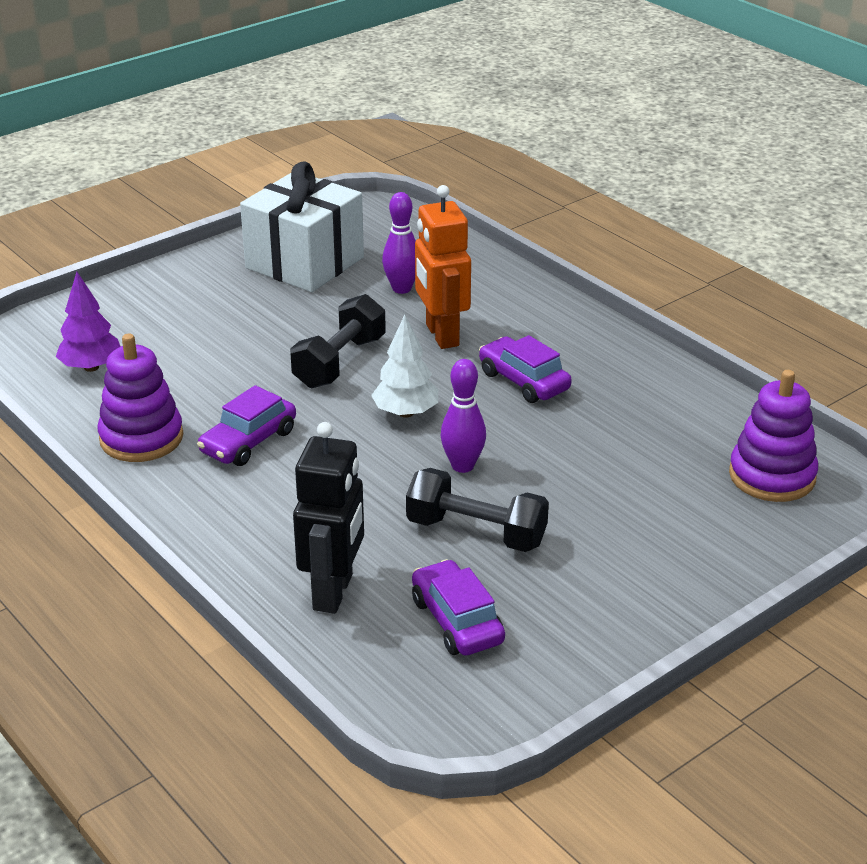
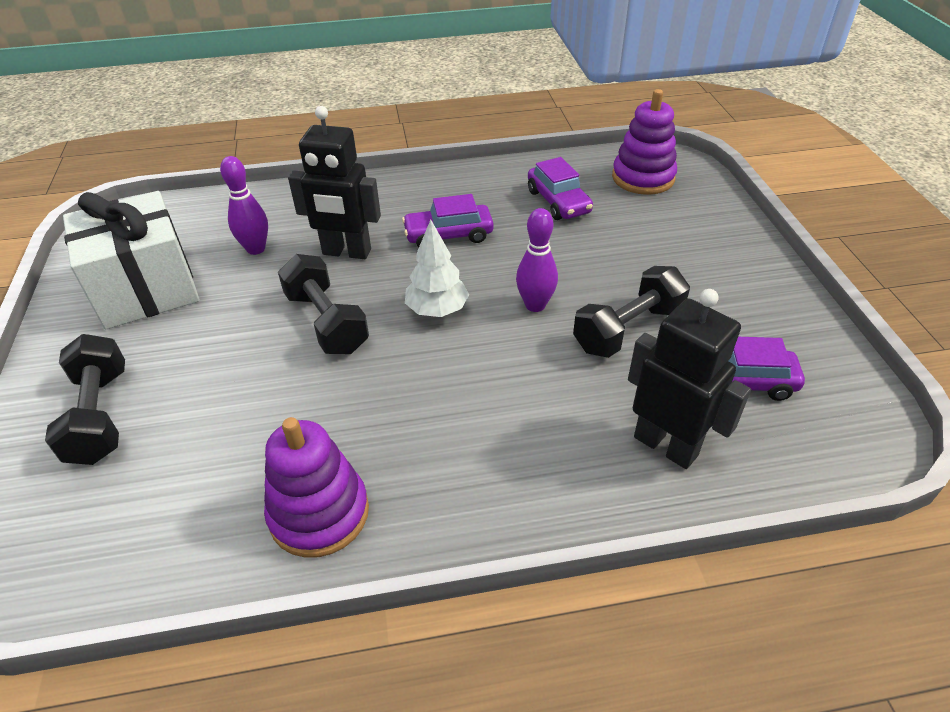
camera: 60 degrees left, 10 degrees up
purple tree [56,272,121,372] -> none
purple car [197,385,296,466] -> purple car moved to [528,157,593,220]
orange robot [415,185,471,349] -> black robot [288,106,381,259]
none -> black dumbbell [45,334,125,465]

